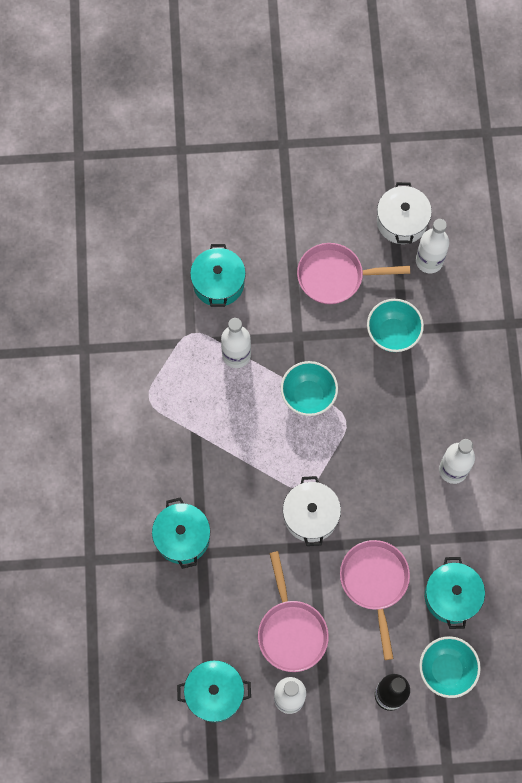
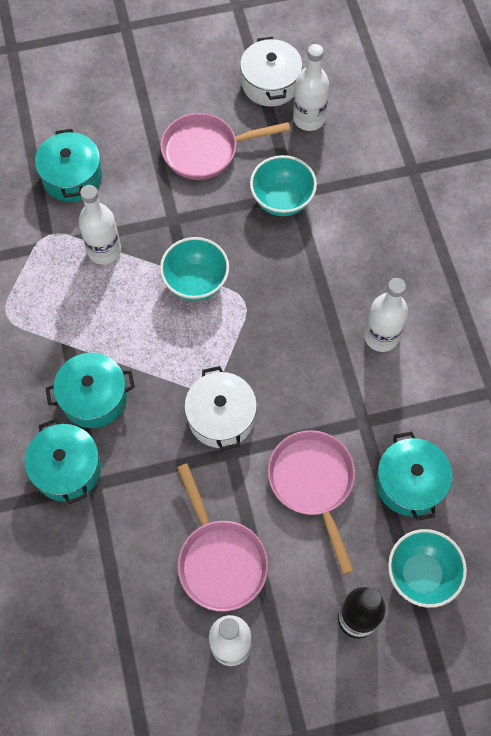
camera: 10 degrees left, 5 degrees down
turquoise pot [177,660,251,722] -> turquoise pot moved to [46,353,135,428]

